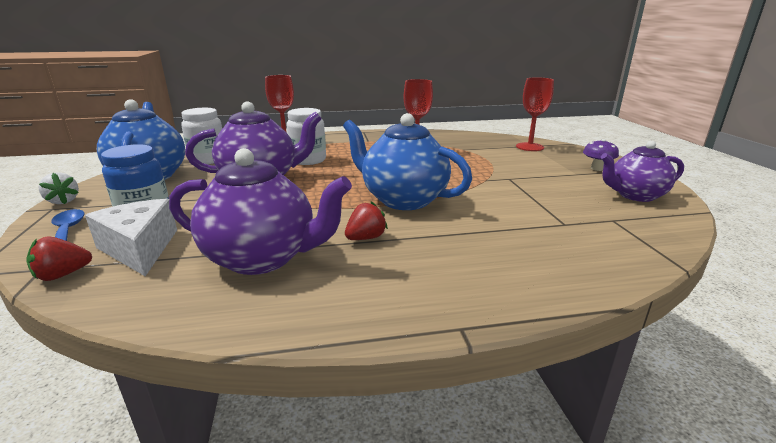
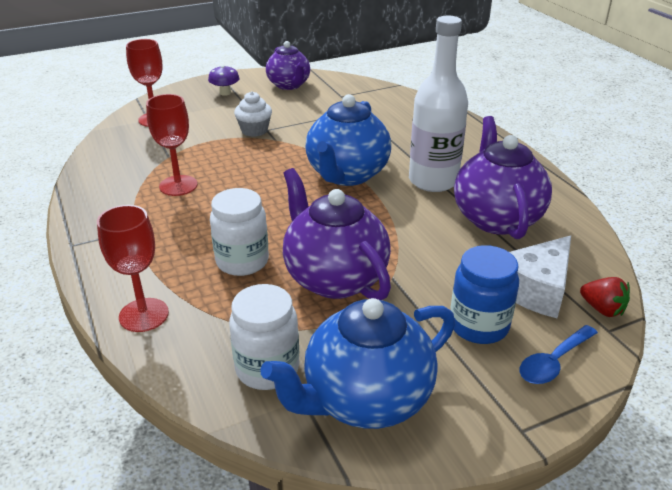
camera: 105 degrees left, 10 degrees up
white strawberry [38,172,79,204] -> none
red strawberry [345,201,388,240] -> white bottle [409,16,468,192]
none -> white cupcake [234,91,272,137]

